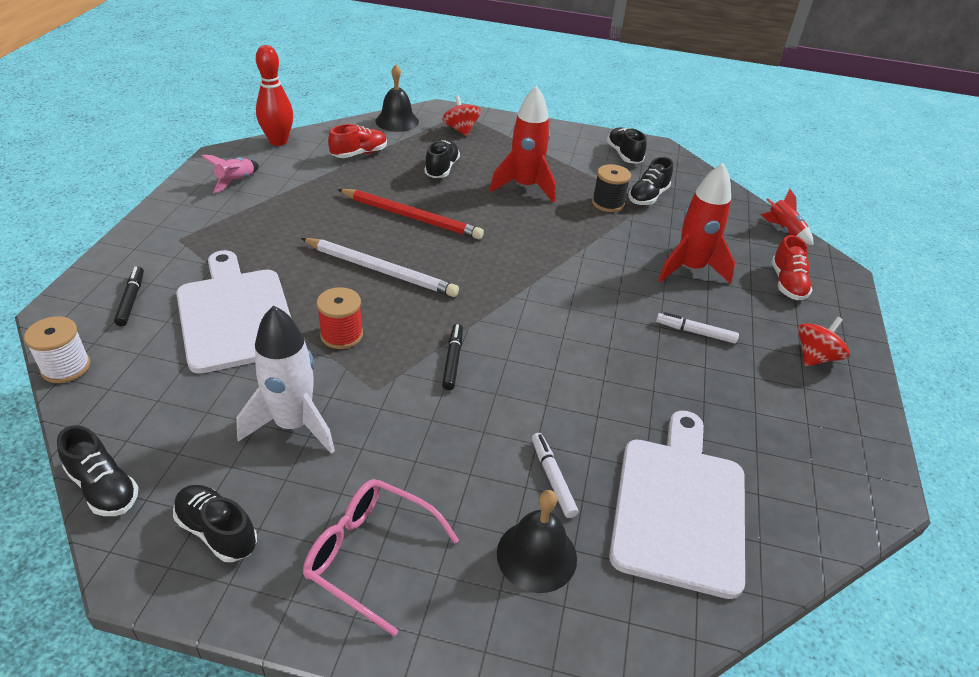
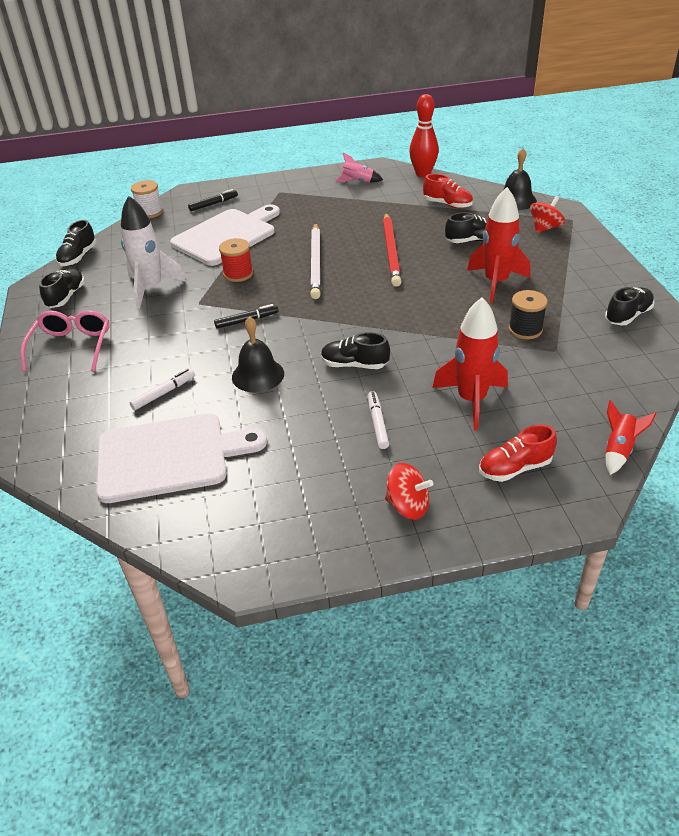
camera: 70 degrees right, 0 degrees up
black bell [497,490,577,593] -> black bell moved to [232,316,284,393]
black shoe [628,157,673,205] -> black shoe moved to [321,332,390,369]

